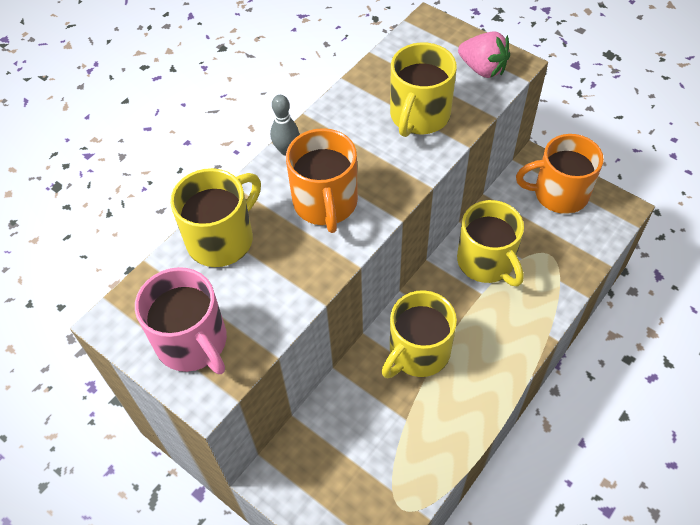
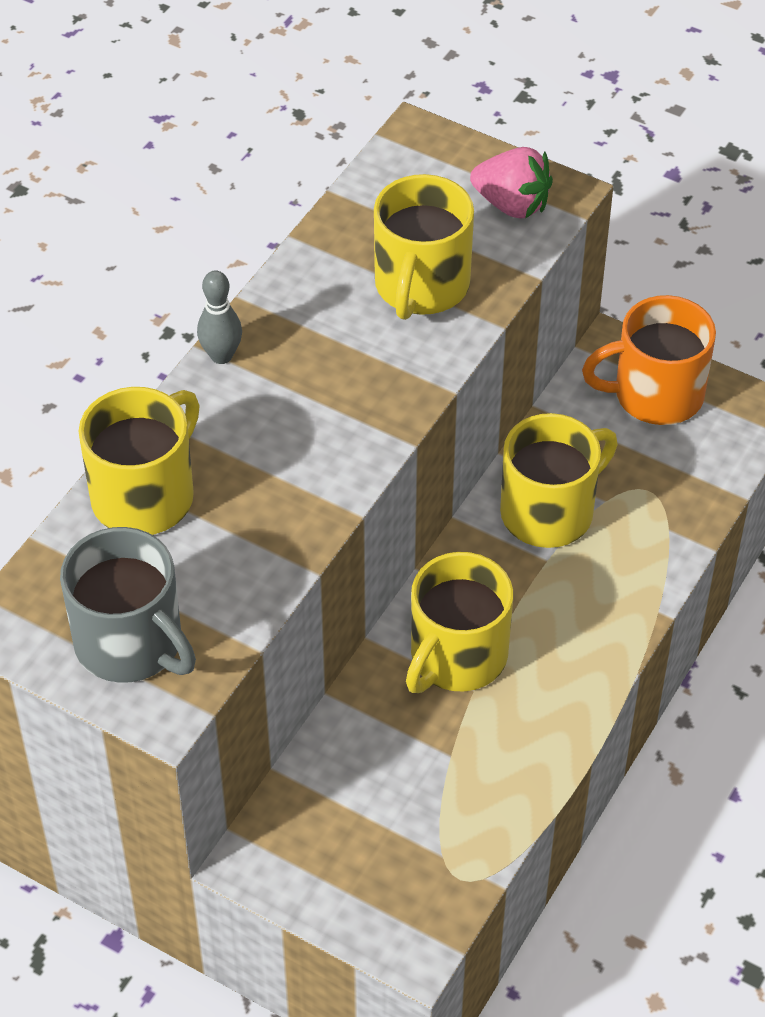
camera: 10 degrees left, 5 degrees down
pink mug [135,267,227,374] -> grey mug [60,527,196,683]
orange mug [286,128,358,233] -> none
yellow mug [457,200,524,287] -> yellow mug turned 90 degrees counterclockwise [500,413,618,548]

